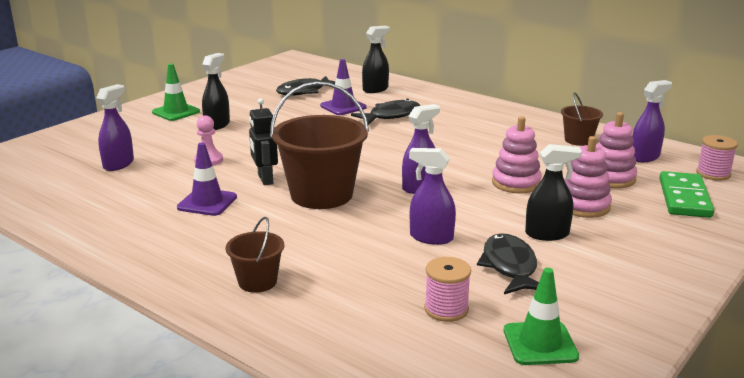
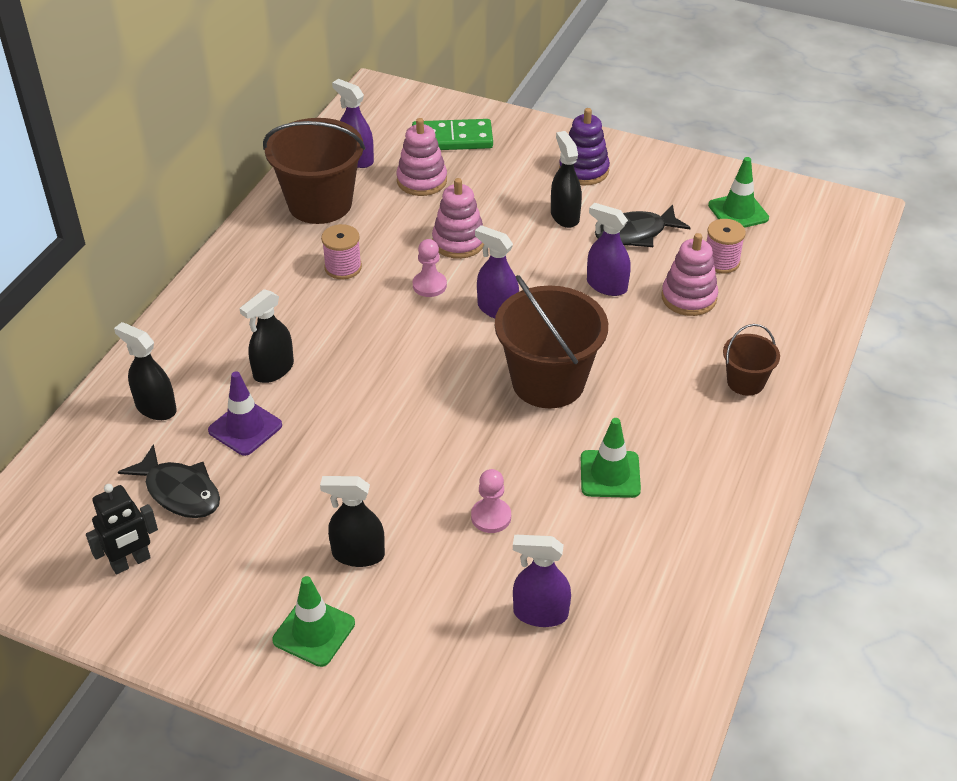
camera: 105 degrees left, 20 degrees up
purple traffic cone [177,142,237,216] -> green traffic cone [581,418,641,498]
black robot [249,98,278,185] -> black robot moved to [86,484,158,575]
black fish [351,99,420,125] -> black spray bottle [240,289,294,383]
purple spray bottle [409,148,456,245] -> purple spray bottle turned 120 degrees clockwise [587,203,631,296]
brown bucket [561,92,603,146] -> brown bucket [263,118,365,224], size x1.97
pink stacking toy [564,136,612,218] -> pink stacking toy moved to [661,233,718,316]
pink spool [696,135,738,181] -> pink spool moved to [321,224,362,279]
none -> pink pawn [413,239,447,297]
none -> purple stacking toy [559,108,610,185]

